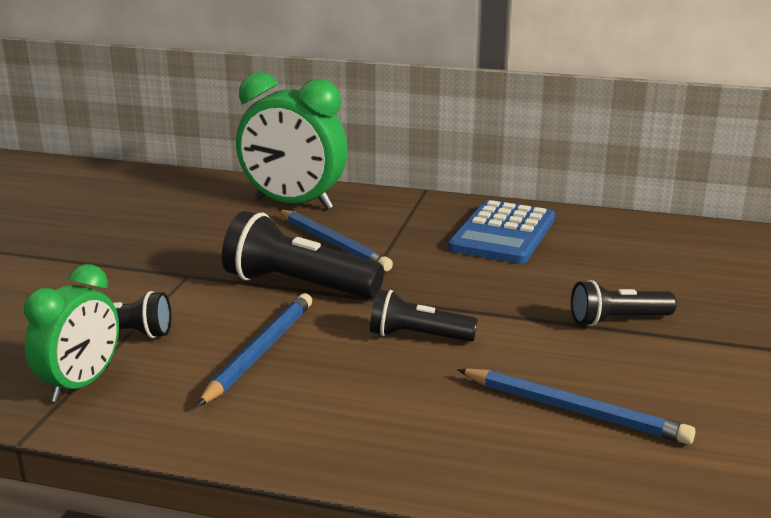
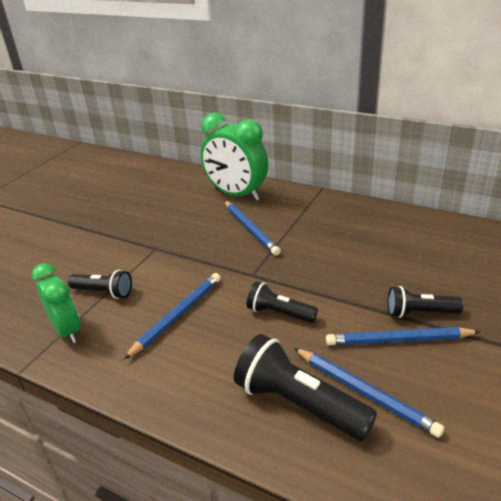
camera: 15 degrees right, 10 degrees up
green clock [24,264,119,402] -> green clock turned 75 degrees counterclockwise [31,263,81,343]
black flashlight [222,211,384,299] -> black flashlight moved to [234,334,377,441]
blue calculator [448,200,555,264] -> none
none -> blue pencil [326,327,481,345]

